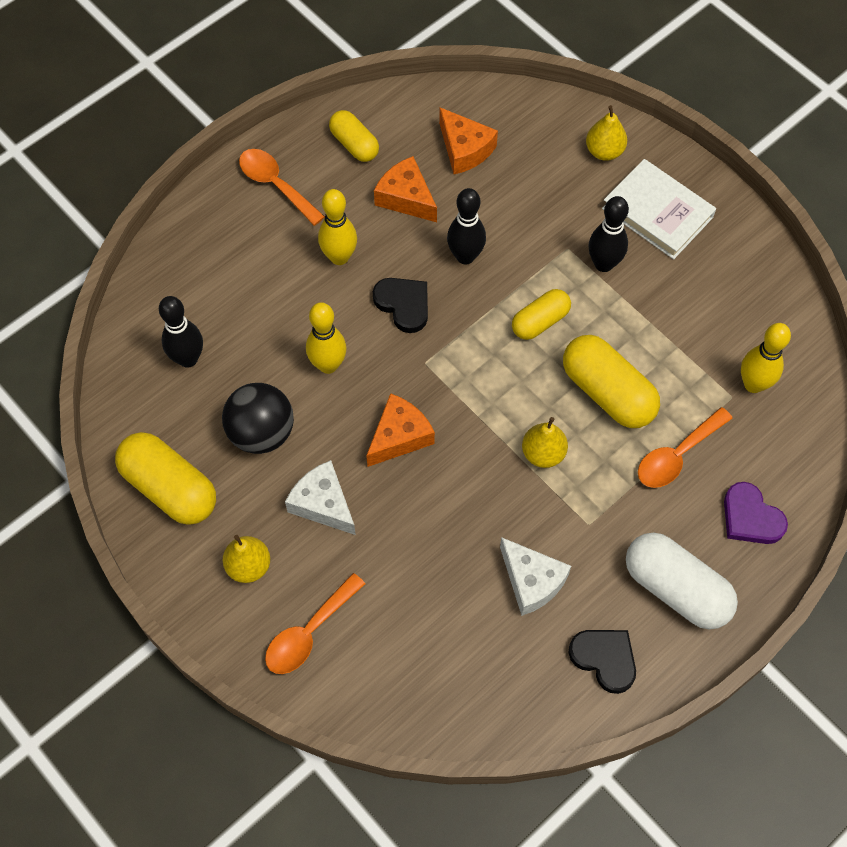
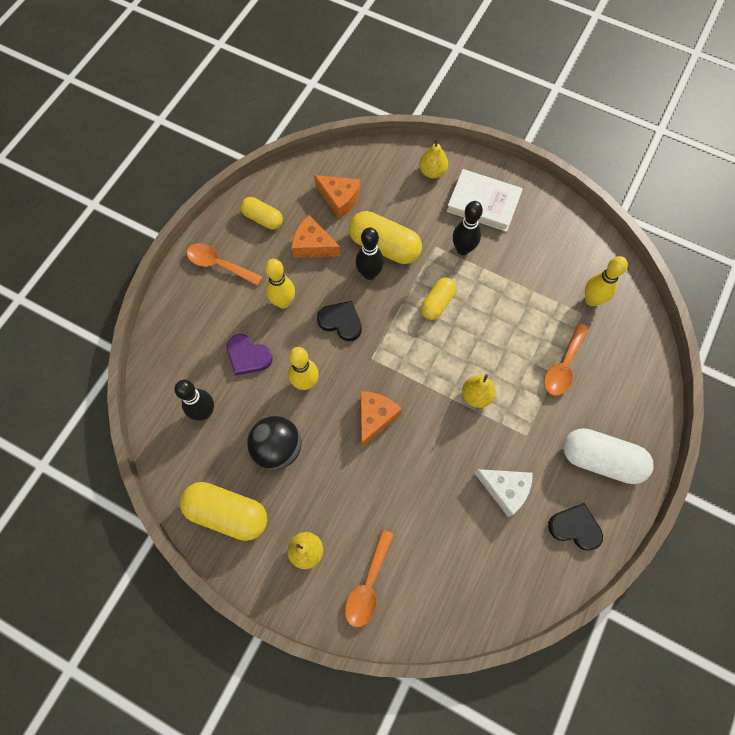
camera: 20 degrees left, 5 degrees up
white cheese [285,460,356,535] -> none
yellow capsule [563,335,660,428] -> yellow capsule moved to [349,211,422,264]
purple heart [724,482,788,544] -> purple heart moved to [227,334,272,375]

